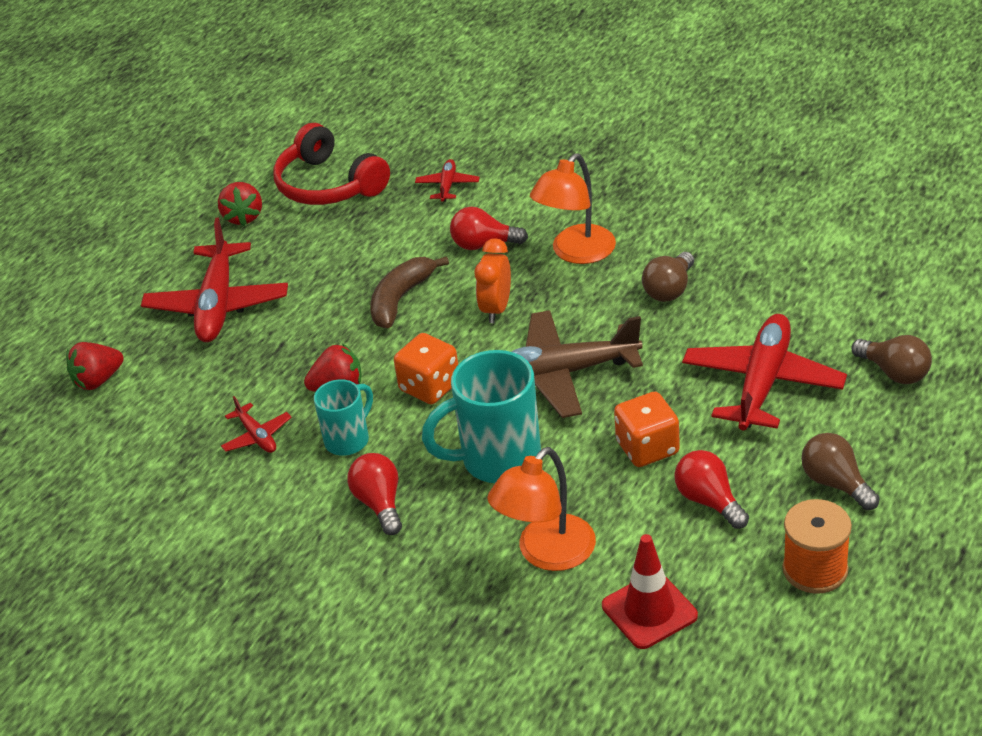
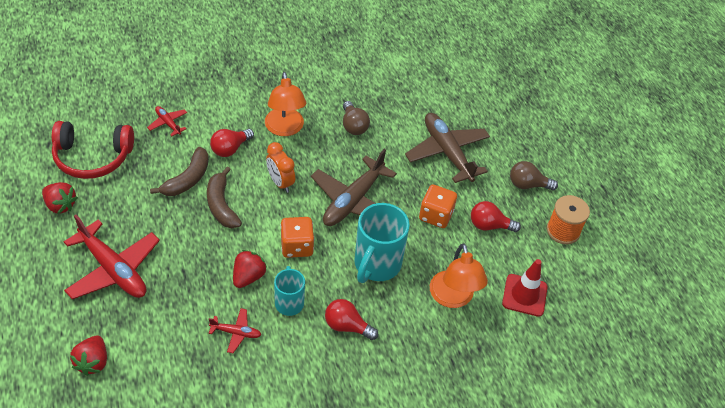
camera: 55 degrees left, 10 degrees up
red plane [682,314,847,430] -> brown plane [405,113,490,183]
brown light bulb [851,335,932,384] -> none
none -> brown banana [150,147,209,196]

